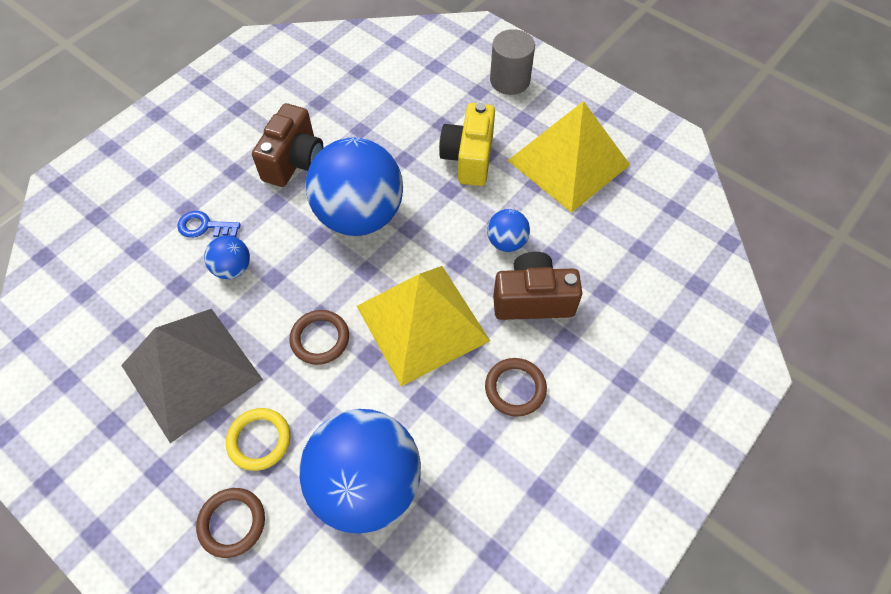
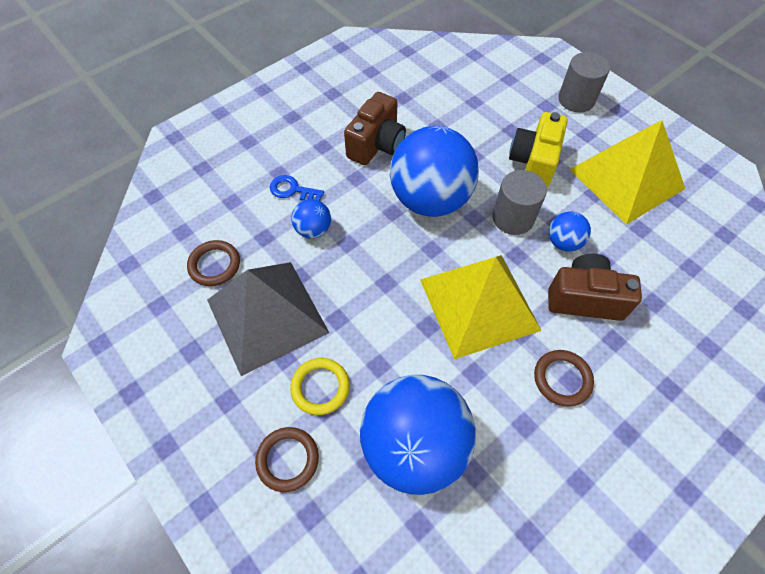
camera: 10 degrees right, 0 degrees up
brown ring [290,310,349,365] -> brown ring moved to [187,240,240,286]
none -> grey cylinder [492,170,547,235]

